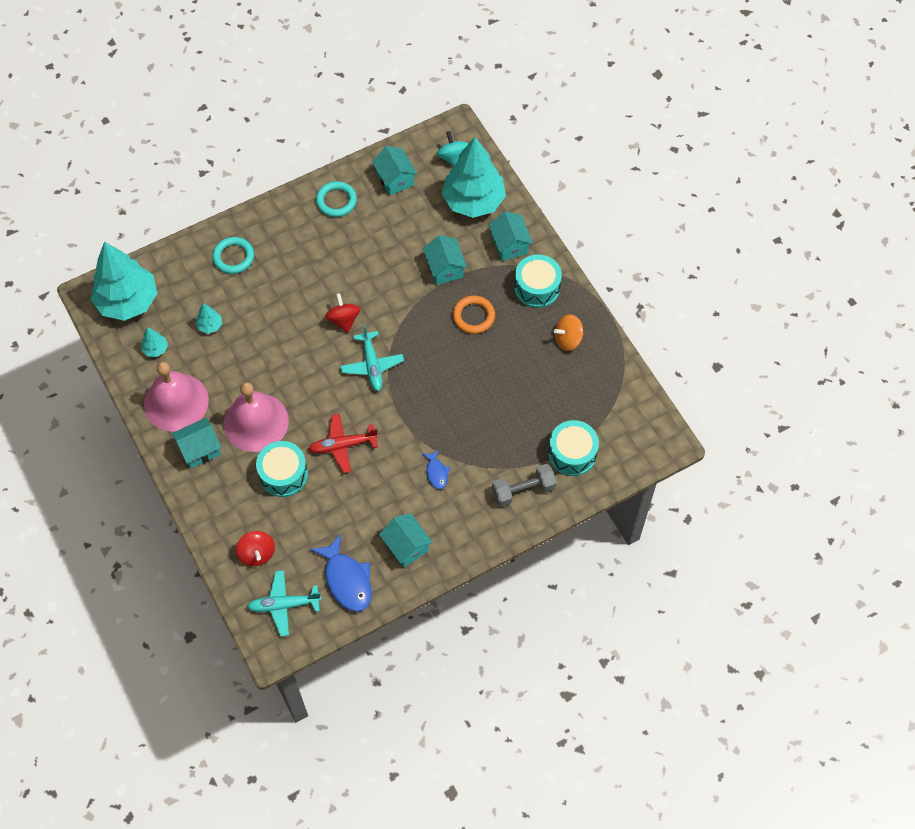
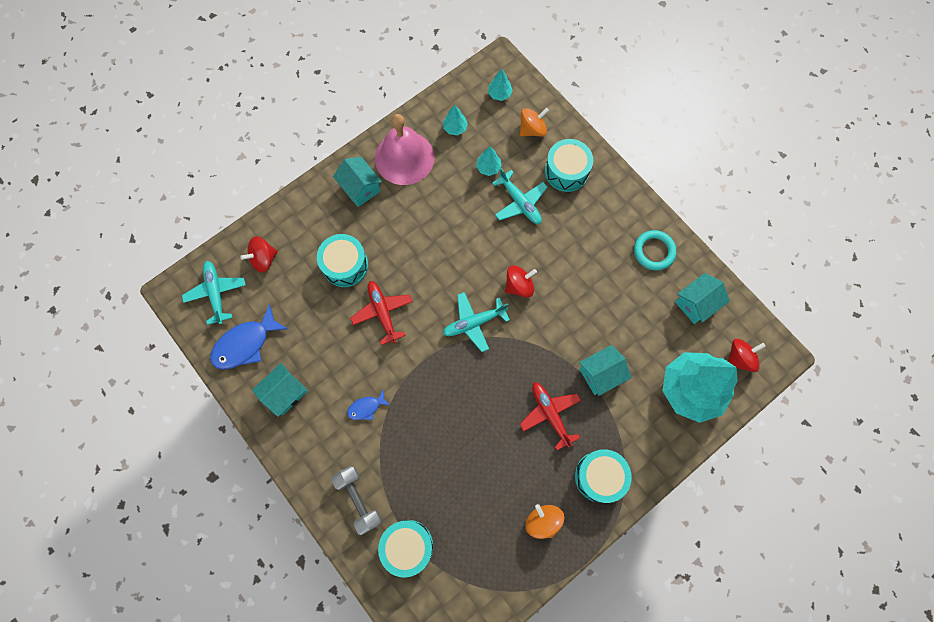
camera: 80 degrees right, 10 degrees up
turquoise tree [91,242,157,321] -> turquoise tree [488,69,513,101], size x0.40
turquoise ring [212,237,254,274] -> turquoise drum [545,139,593,192]
pink bell [224,382,289,452] -> none
turquoise spinning top [436,131,468,166] -> red spinning top [728,339,766,372]
orange ring [453,295,495,334] -> red plane [520,382,581,450]
turquoise house [488,211,533,261] -> none
none -> turquoise plane [492,168,548,224]
none -> orange spinning top [520,108,549,136]

